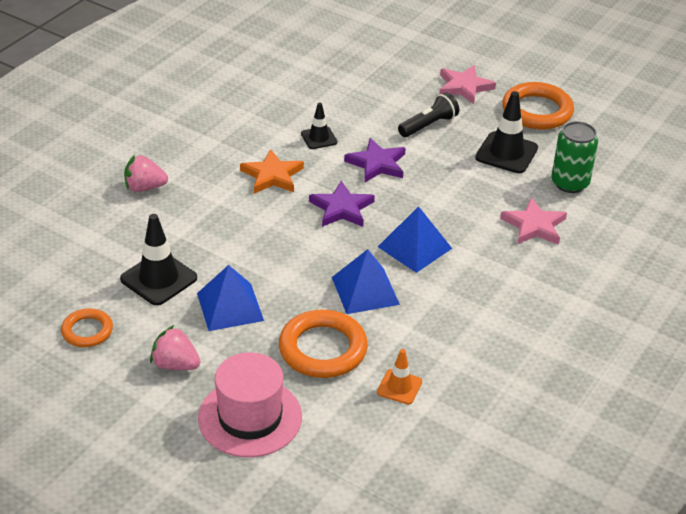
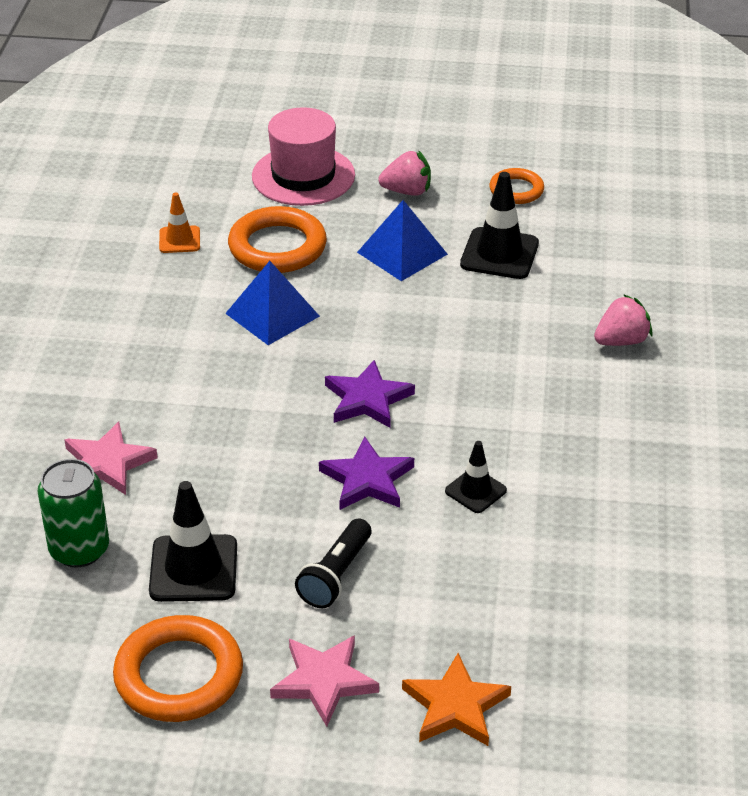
camera: 155 degrees right, 0 degrees up
orange star [240,149,304,194] -> orange star moved to [402,653,511,746]
blue pyramid [378,206,452,273] -> none

